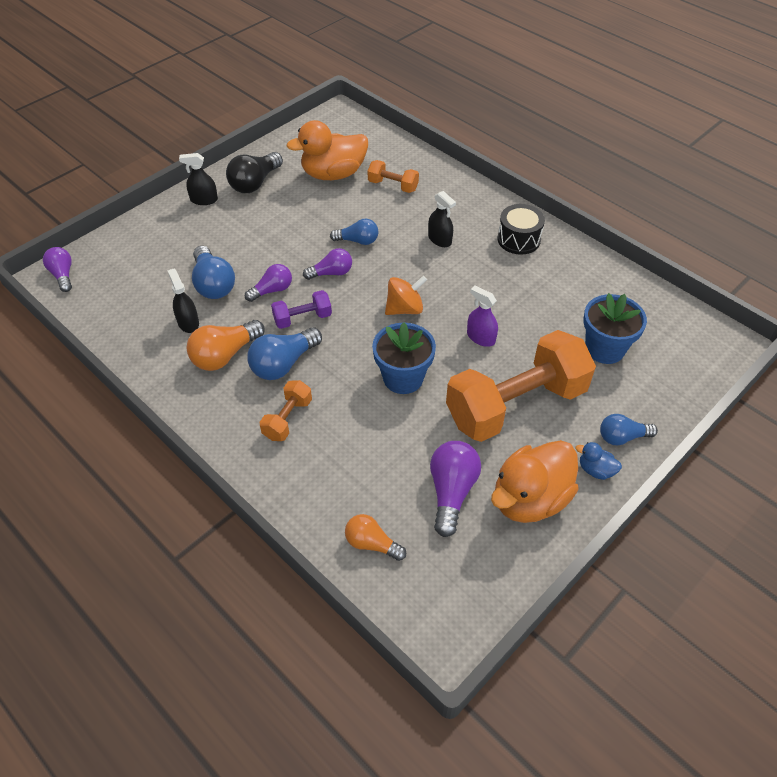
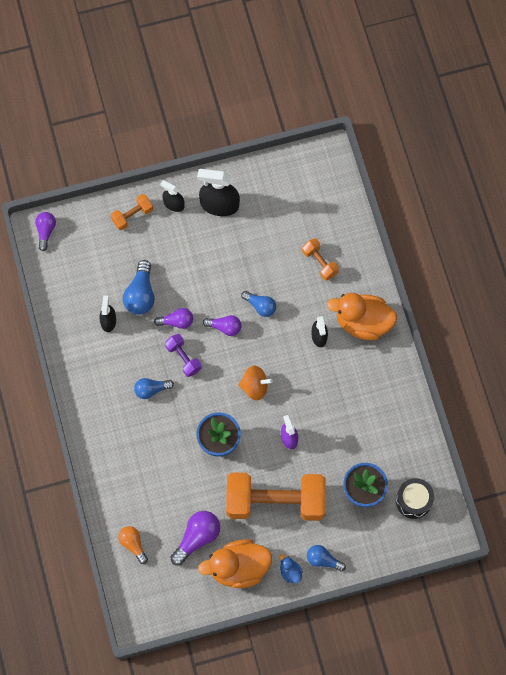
camera: 30 degrees right, 20 degrees up
orange light bulb [187,320,265,371] -> none
black light bulb [226,152,283,193] -> black spray bottle [197,169,240,216]
blue light bulb [247,327,322,380] -> blue light bulb [134,378,174,399], size x0.65
orange dumbbell [259,380,312,441] -> orange dumbbell moved to [111,194,153,230]
purple dumbbell [271,290,332,329] -> purple dumbbell turned 45 degrees clockwise [165,334,201,377]
orange duck [286,120,368,180] -> orange duck moved to [327,293,397,340]
black drum [498,204,545,255] -> black drum moved to [396,478,434,519]

